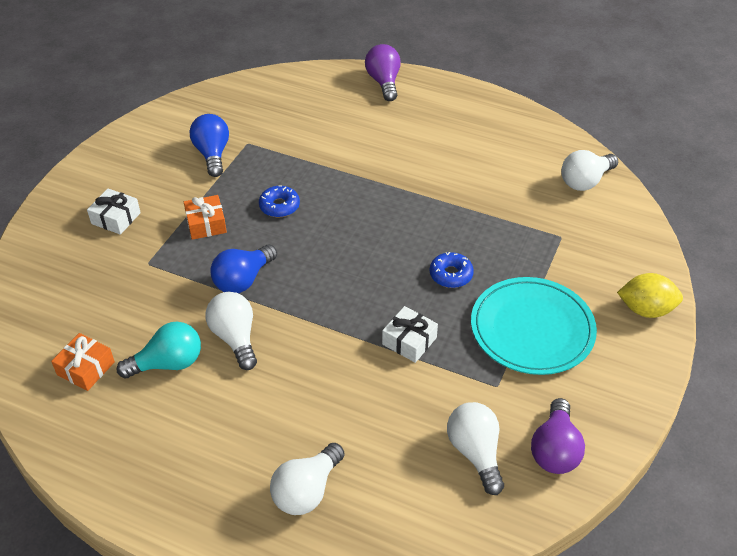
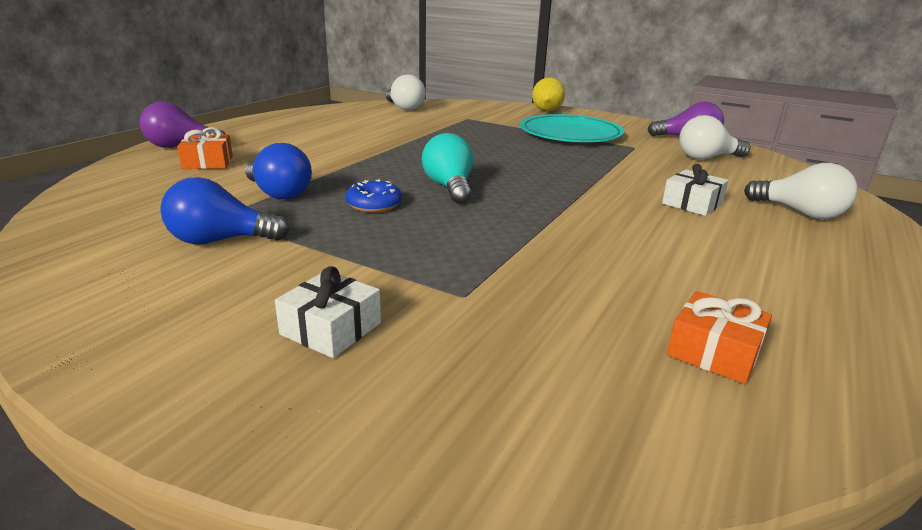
camera: 85 degrees left, 20 degrees down
turquoise light bulb [117,322,201,378] -> turquoise light bulb moved to [422,133,473,204]
orange gift [184,195,227,240] -> orange gift moved to [177,127,233,169]
white light bulb [206,292,257,370] -> none
blue light bulb [210,245,277,293] -> blue light bulb moved to [245,143,312,199]
white gift [382,306,438,363] -> white gift moved to [662,164,729,216]
blue donut [430,252,474,288] -> none

